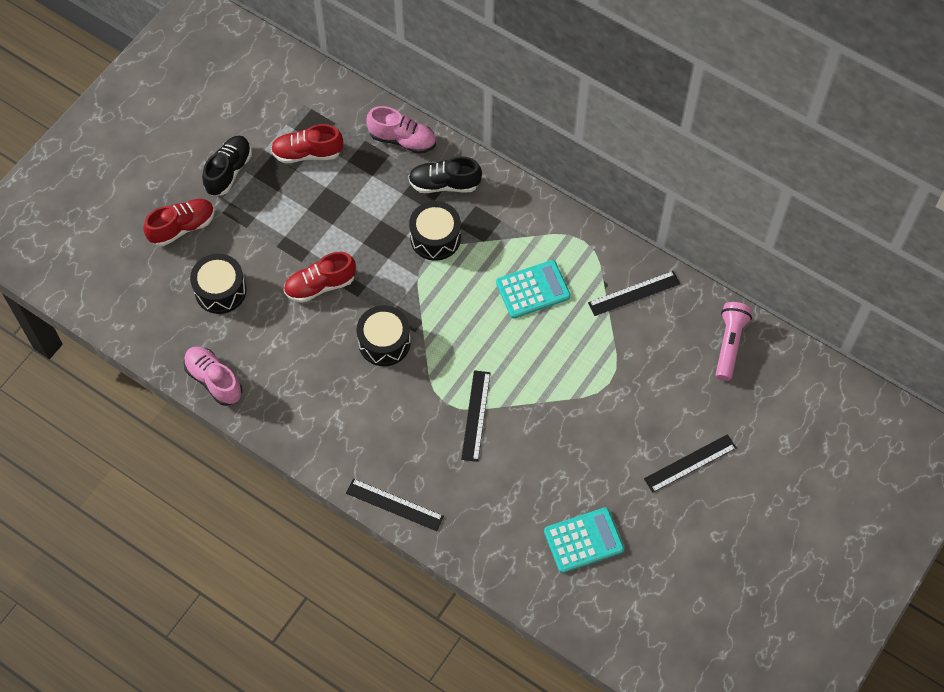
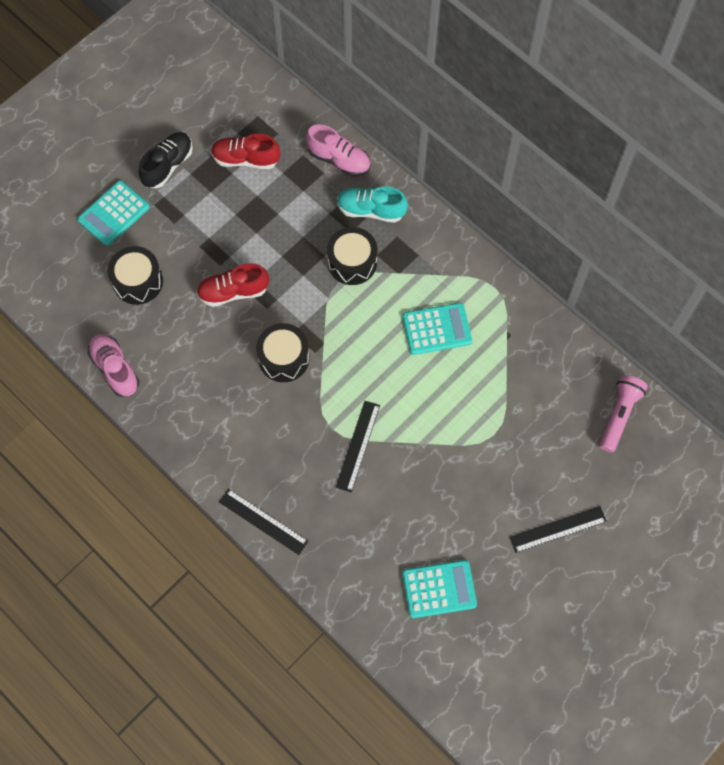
camera: 10 degrees right, 5 degrees up
red shoe [143,199,215,246] -> turquoise calculator [78,181,149,246]
black shoe [408,156,482,193] -> turquoise shoe [337,186,408,223]
black ruler [588,271,680,316] -> none

